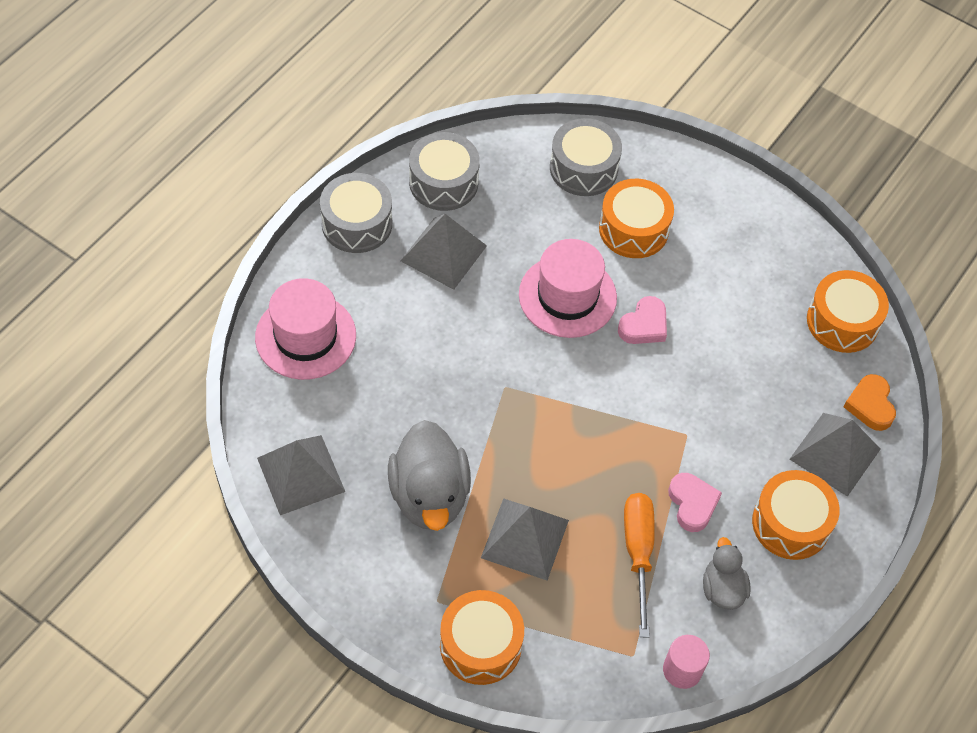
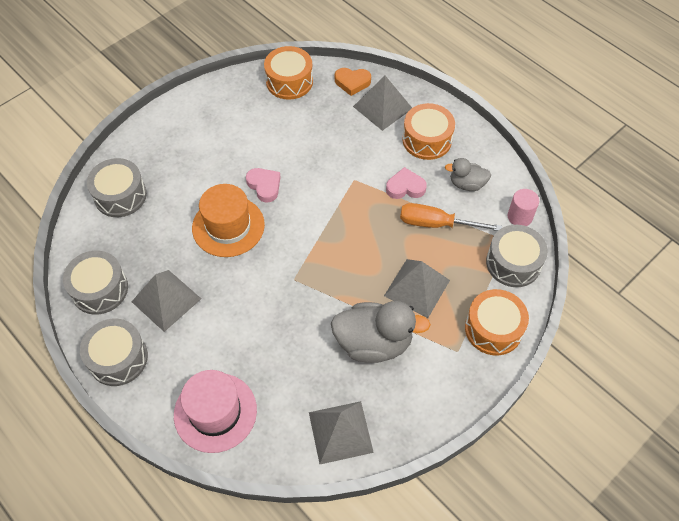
camera: 75 degrees left, 0 degrees up
pink hat [519,239,617,338] -> orange hat [192,184,265,257]
orange drum [599,179,674,258] -> none
none -> grey drum [486,225,548,287]

